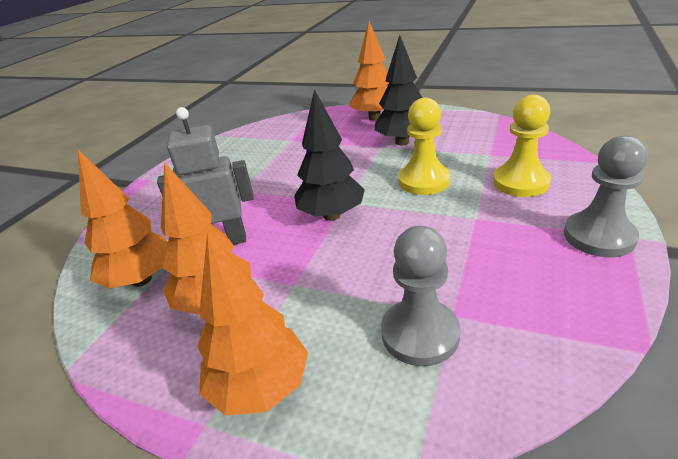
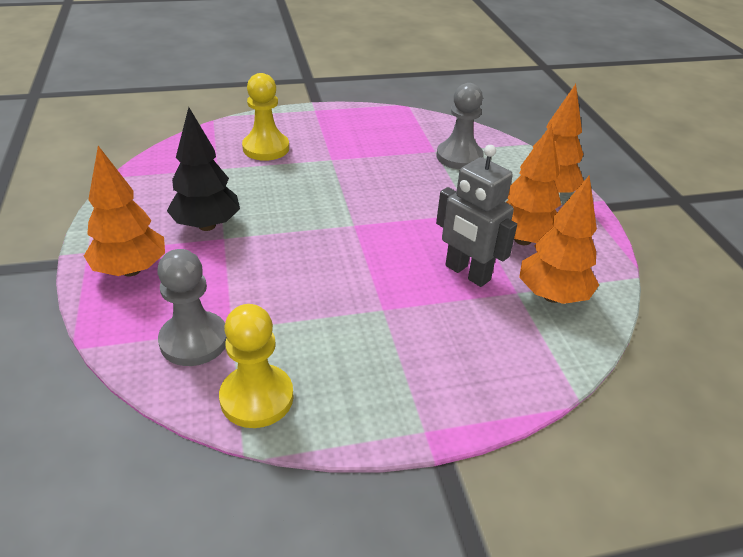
camera: 130 degrees left, 5 degrees up
black tree [294,89,365,221] -> none
yellow pawn [398,98,450,195] -> yellow pawn moved to [219,304,293,428]
grey pawn [564,135,648,257] -> grey pawn moved to [157,249,227,366]

